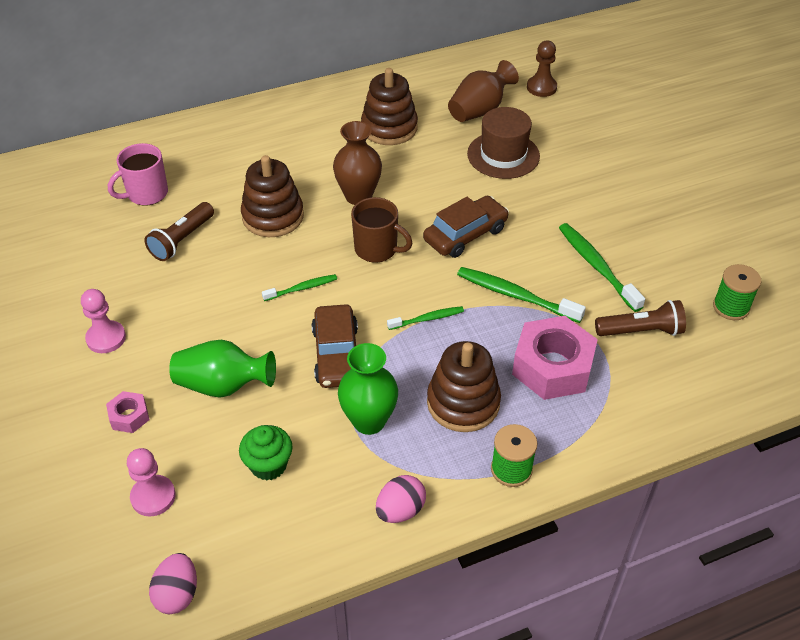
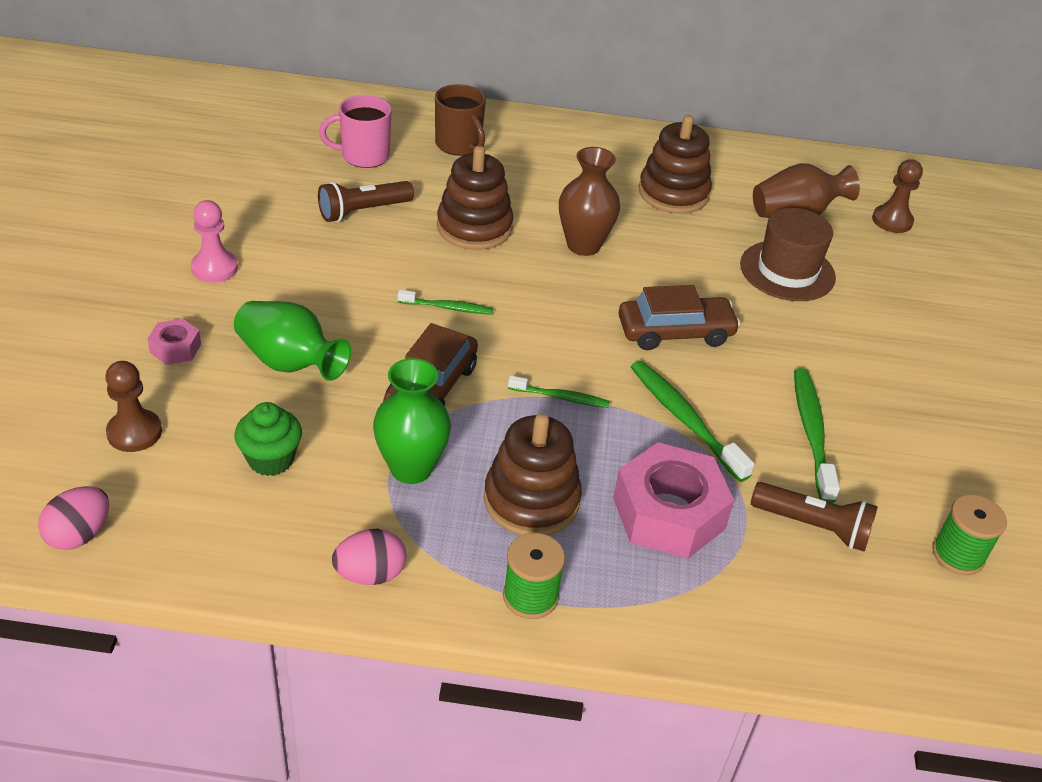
camera: 25 degrees right, 5 degrees down
pink pawn [127,448,176,516] -> brown pawn [105,361,162,452]
brown mug [351,197,413,263] -> brown mug moved to [435,84,486,156]

